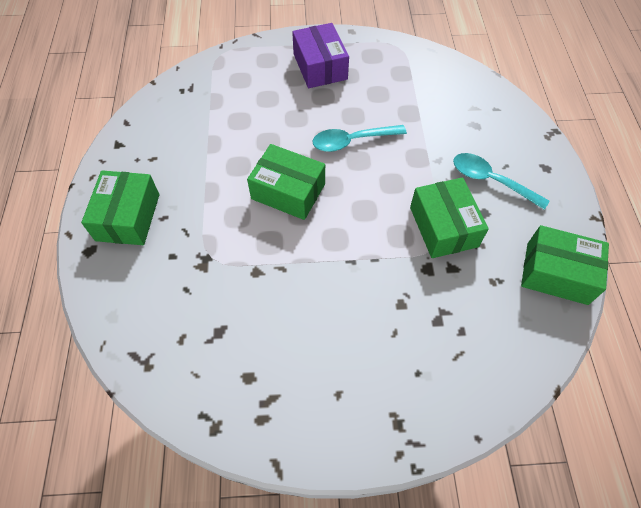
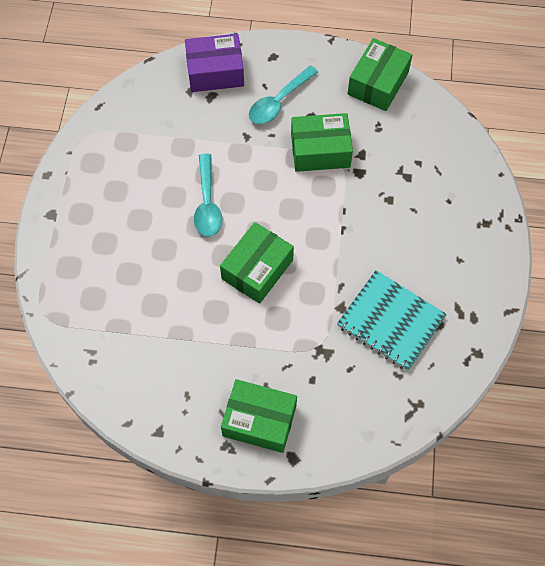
camera: 80 degrees left, 5 degrees up
purple box [292,23,349,88] -> purple box moved to [185,34,244,92]
none -> turquoise notebook [337,270,447,371]

